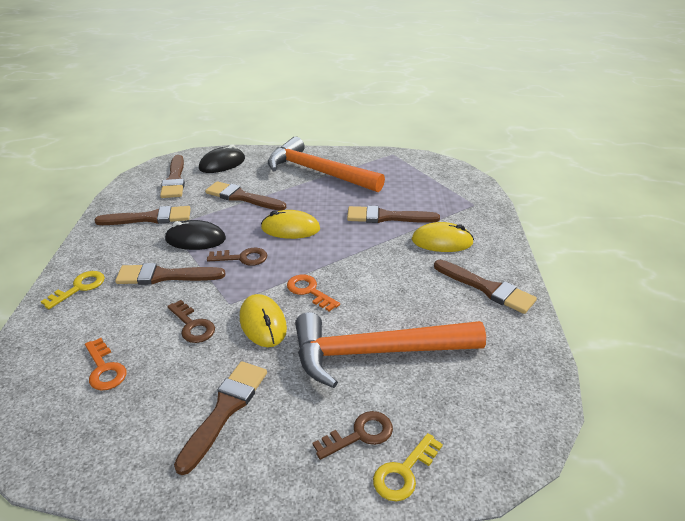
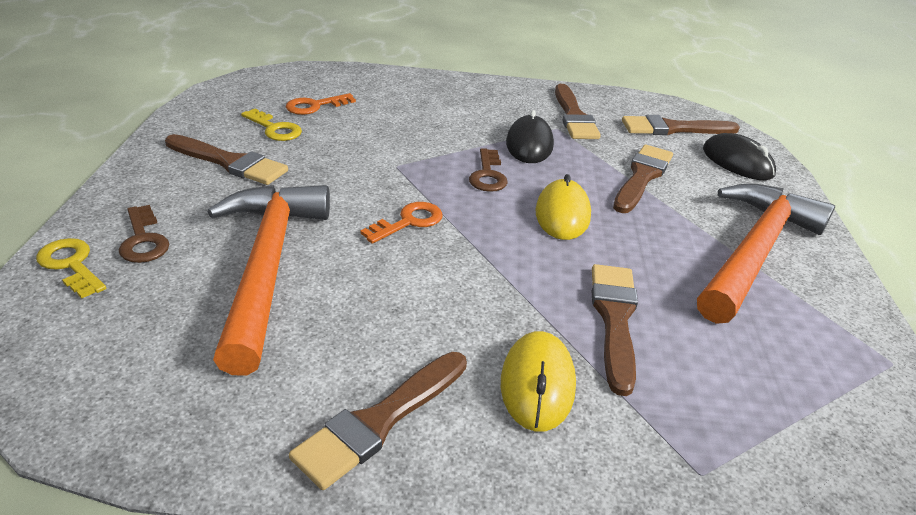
camera: 90 degrees right, 0 degrees up
yellow key [41,271,105,309] -> yellow key moved to [241,109,302,141]
brown brush [115,263,226,285] -> none
brown key [167,300,215,343] -> none
yellow mouse [240,294,287,347] -> none

